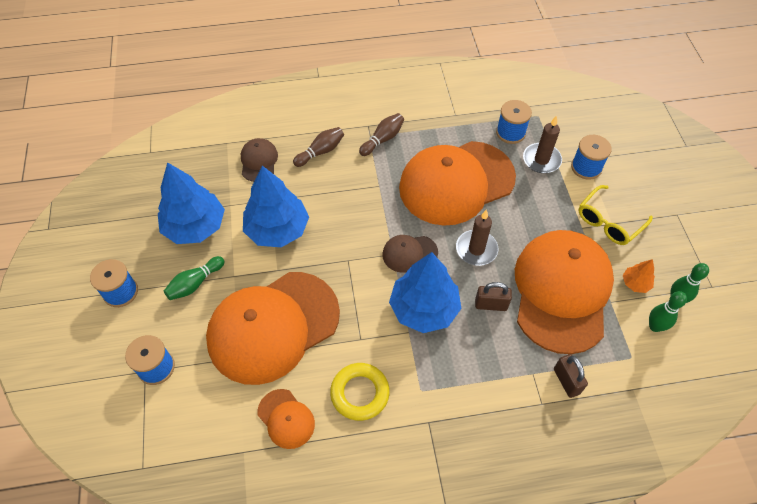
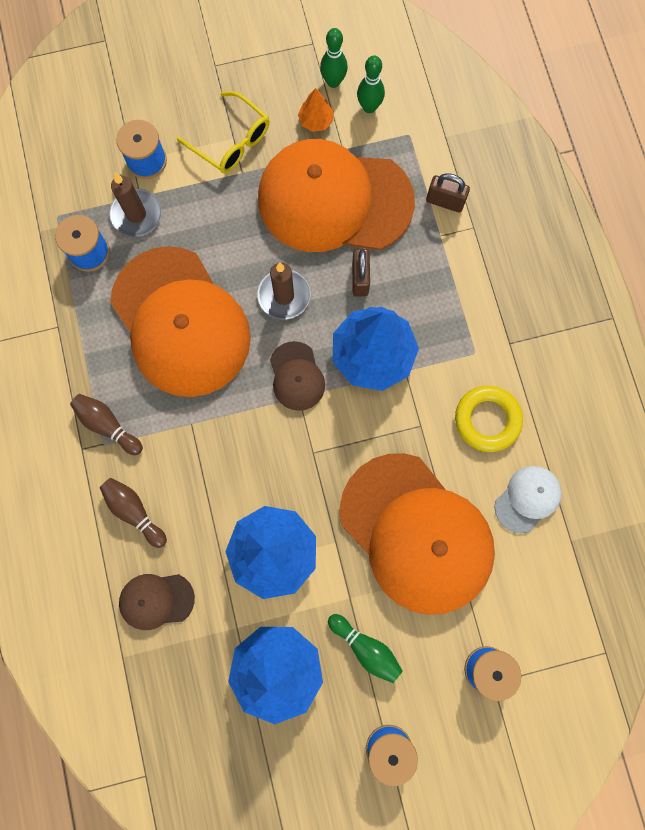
camera: 95 degrees left, 20 degrees up
orange cap [258,389,315,449] -> white cap [495,466,562,534]
brown padlock [554,354,588,398] -> brown padlock turned 45 degrees clockwise [426,173,470,212]

